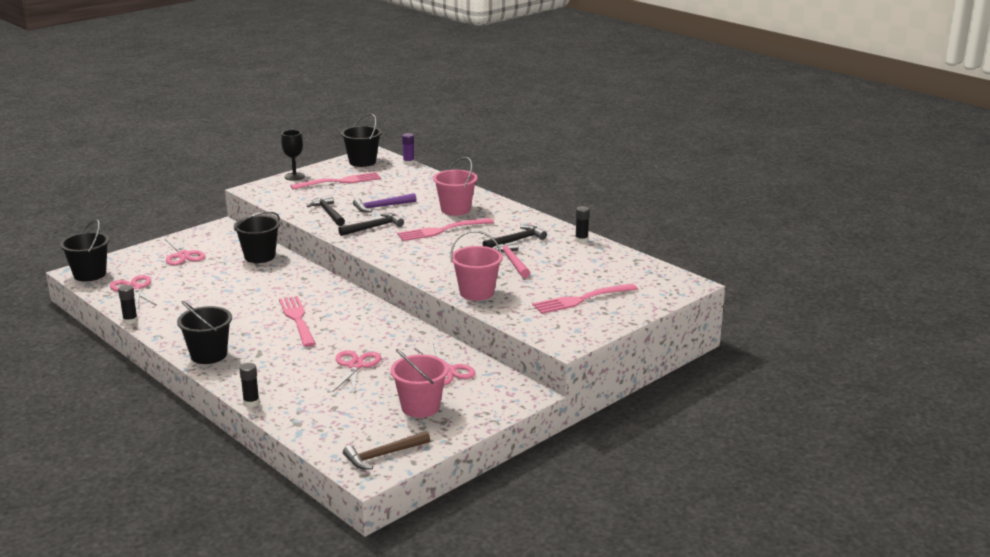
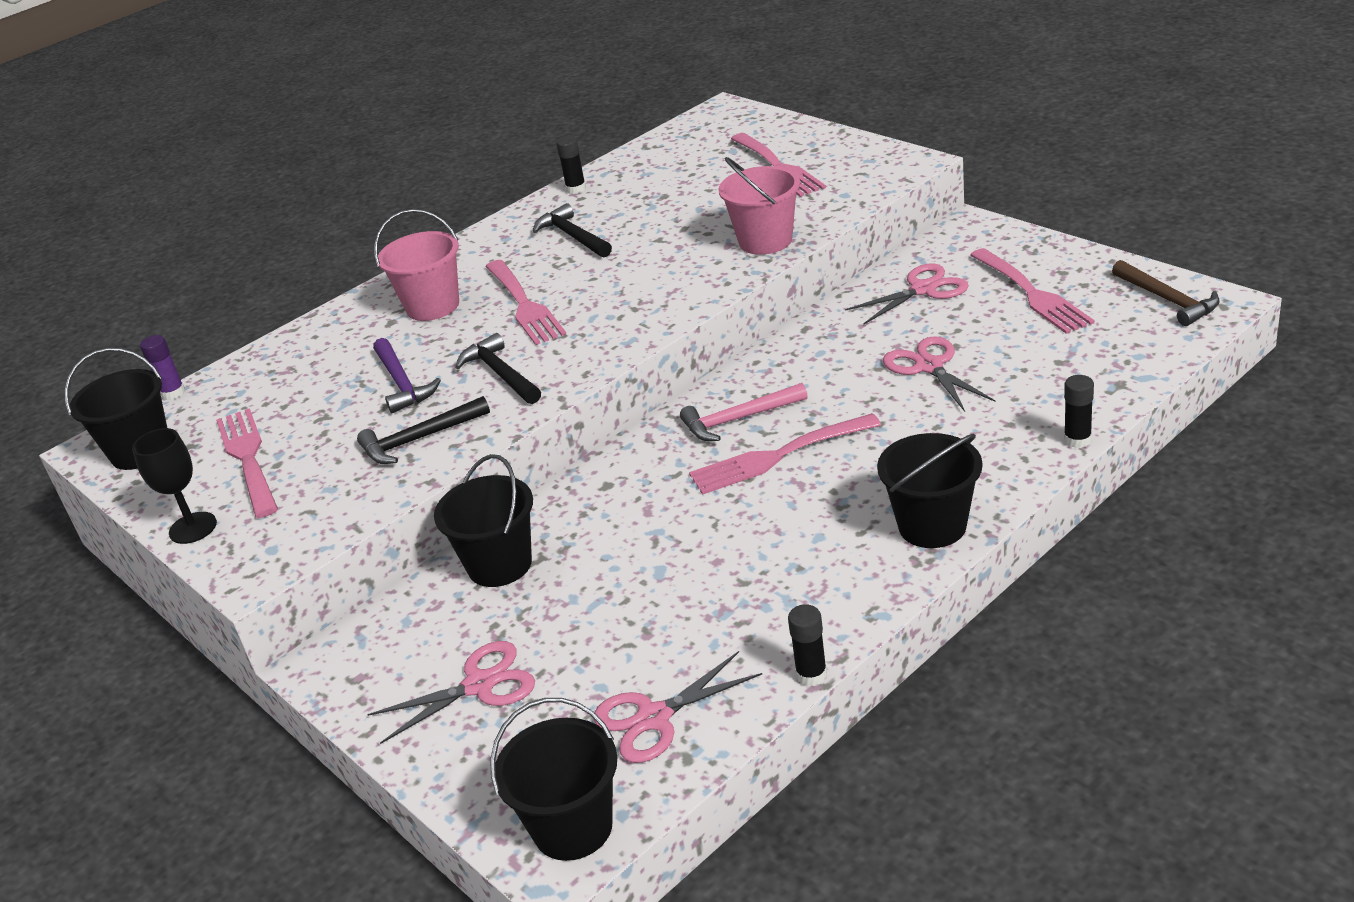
camera: 85 degrees left, 10 degrees up
pink scissors [332,350,381,393] -> pink scissors turned 60 degrees clockwise [883,336,996,412]
pink bucket [390,349,448,418] -> pink fork [970,248,1095,334]
pink hammer [492,241,530,278] -> pink hammer moved to [680,383,808,441]

